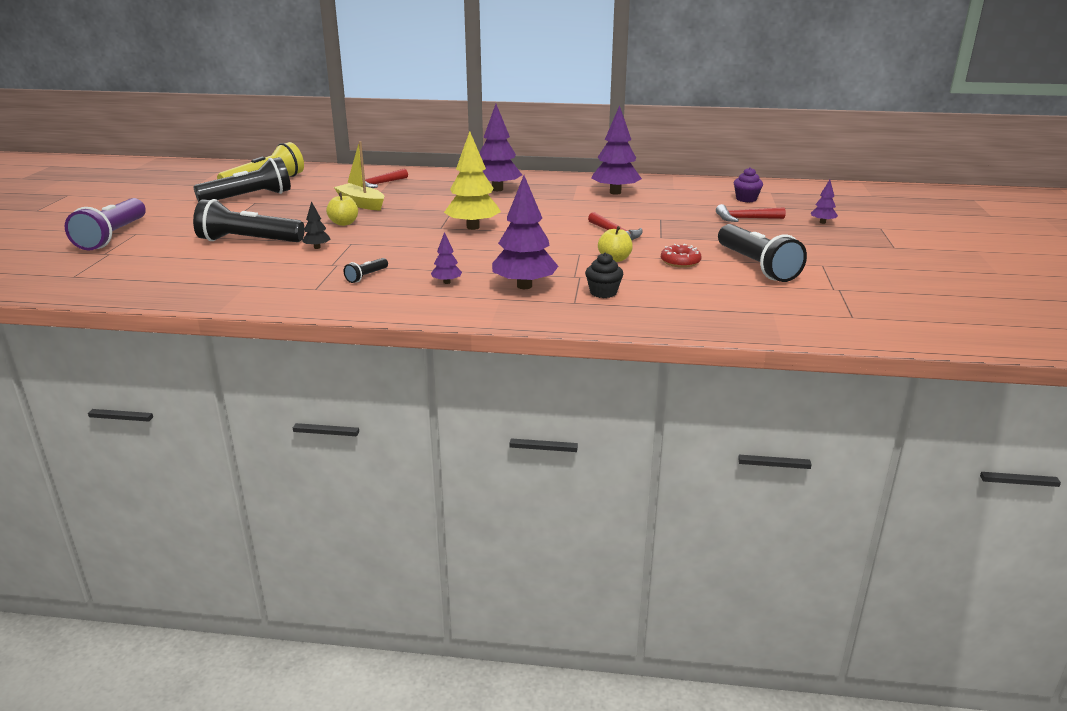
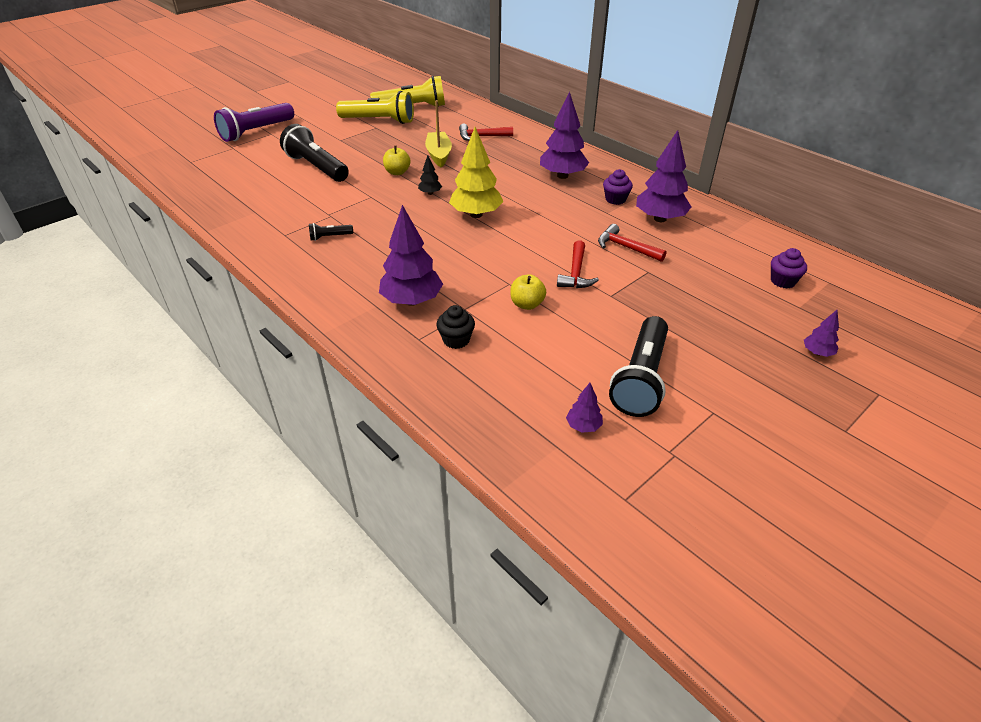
camera: 40 degrees right, 15 degrees up
black flashlight [193,157,291,202] -> yellow flashlight [336,91,414,124]
black tree [302,201,331,249] -> black tree moved to [418,156,442,195]
purple tree [431,232,462,284] -> purple tree moved to [566,383,603,432]
red donut [661,244,702,268] -> none
red hammer [716,204,786,222] -> red hammer moved to [598,224,666,262]
none -> purple cupcake [603,169,633,205]

